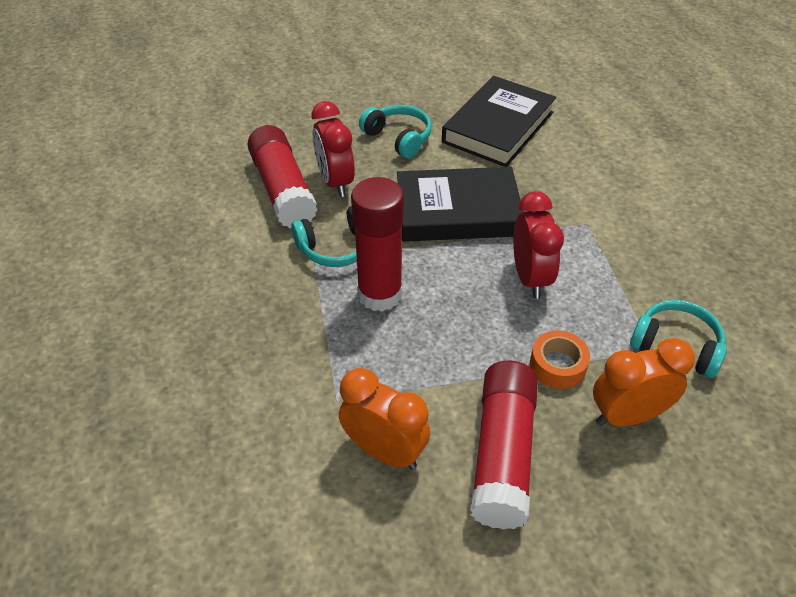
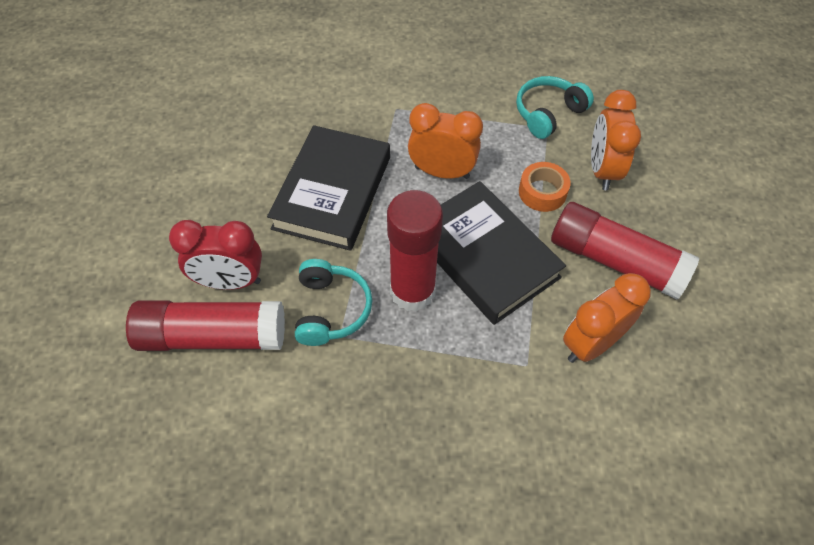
camera: 70 degrees left, 10 degrees up
turquoise headphones [359,105,432,158] -> none
black book [442,76,556,167] -> black book moved to [437,181,566,325]
red clock [513,191,564,299] -> orange clock [408,103,483,179]

